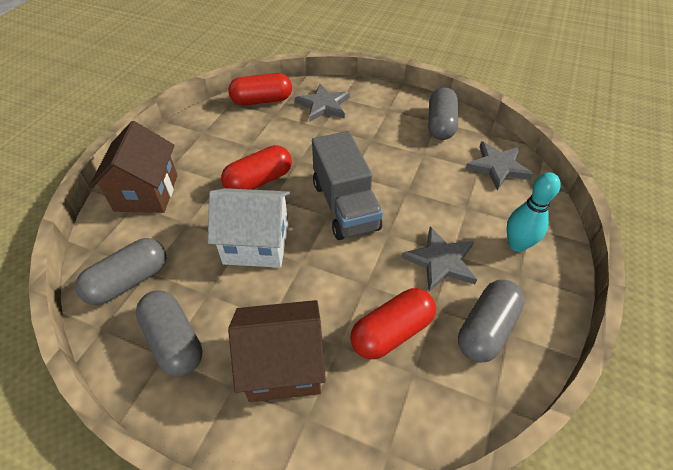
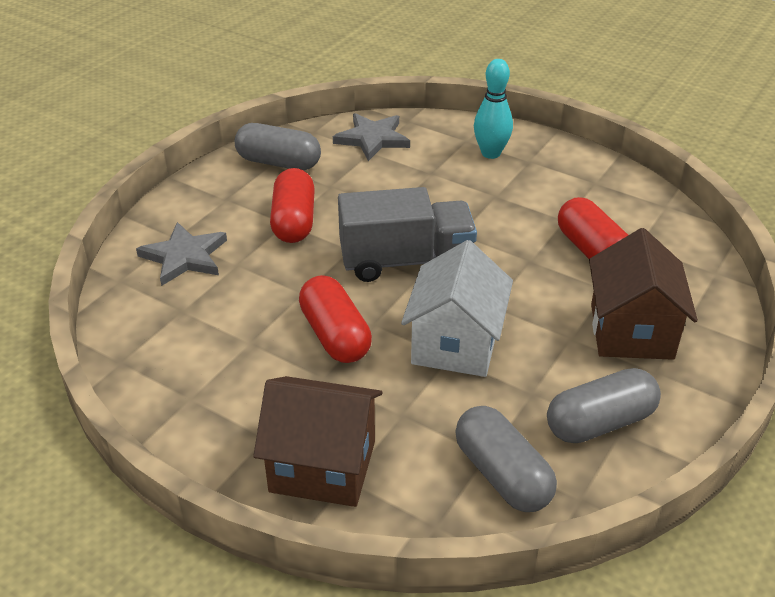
camera: 80 degrees left, 10 degrees down
red capsule [228,73,292,105] -> red capsule moved to [270,168,315,243]
grey star [401,227,477,292] -> none
grey capsule [458,280,525,363] -> none

